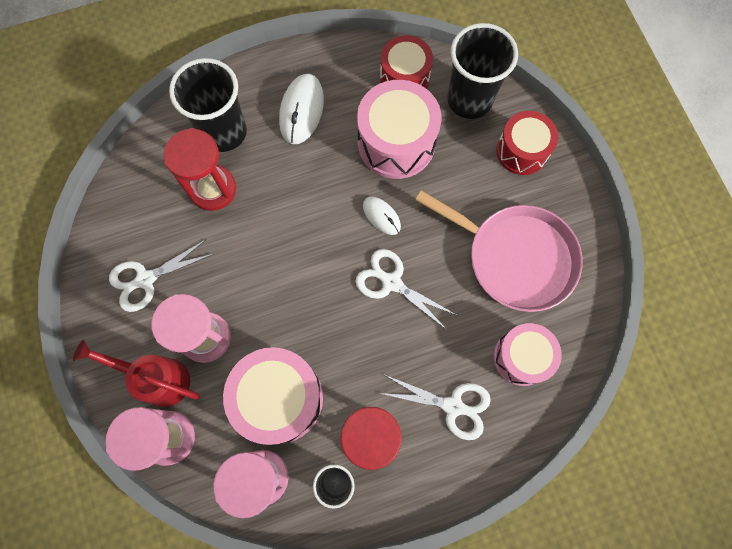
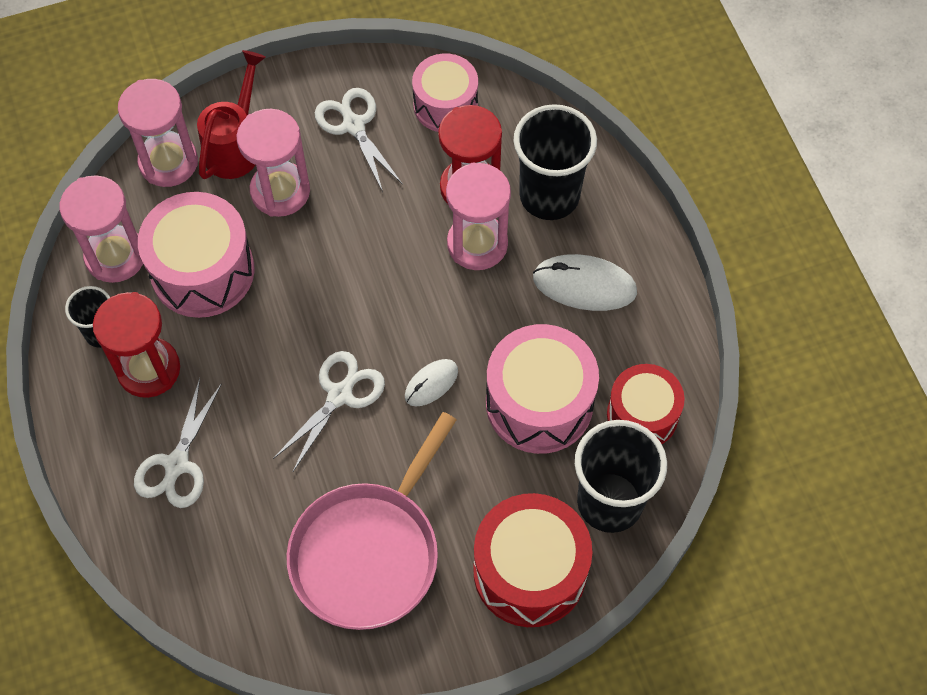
camera: 90 degrees right, 10 degrees down
pink drum [494,323,562,386] -> pink drum moved to [412,54,478,132]
red drum [496,111,558,175] -> red drum [473,493,593,627], size x1.52
none -> pink hourglass [446,163,511,270]

